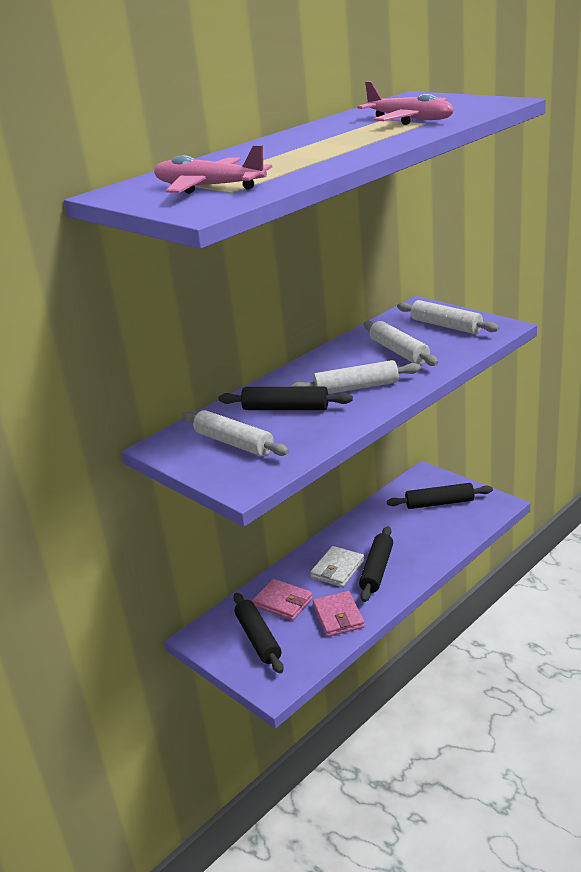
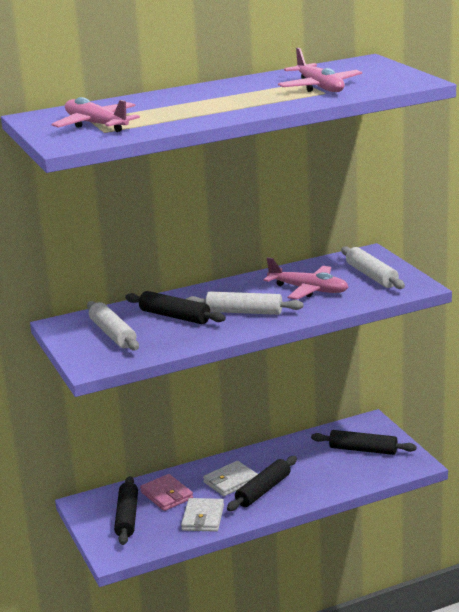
camera: 20 degrees right, 5 degrees down
pink wallet [313,591,365,637] -> white wallet [181,498,224,532]
white rolling pin [364,321,438,366] -> pink plane [263,257,348,300]

